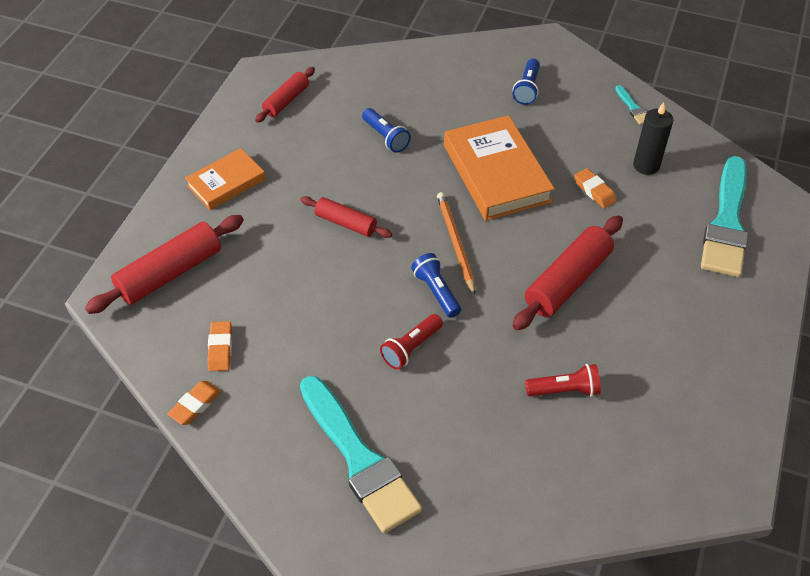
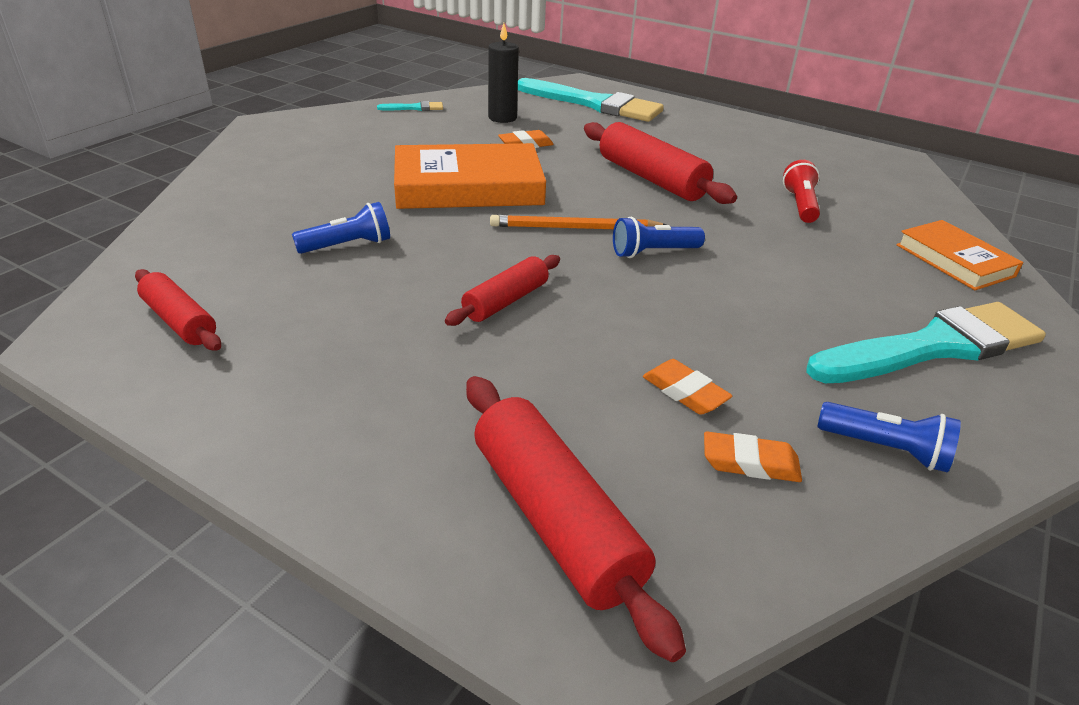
camera: 80 degrees left, 15 degrees down
orange eraser [167,381,221,425] -> orange eraser moved to [643,359,733,415]
orange book [185,148,266,210] -> orange book moved to [896,220,1023,290]
red flashlight [380,314,443,369] -> none
blue flashlight [513,59,540,105] -> blue flashlight moved to [817,402,961,472]

